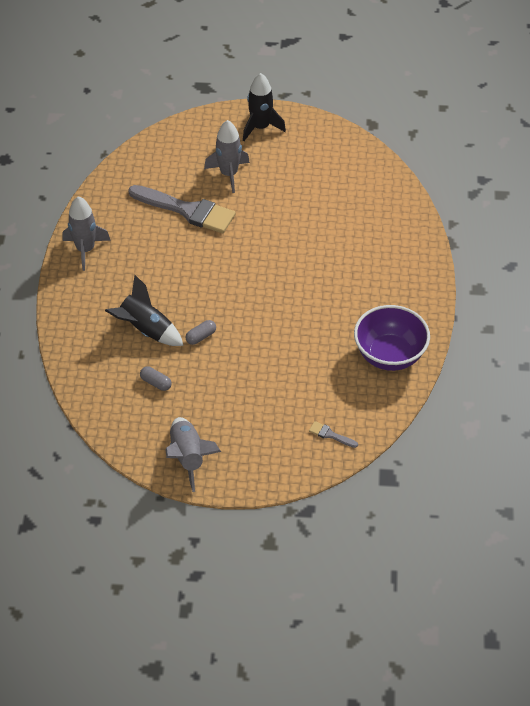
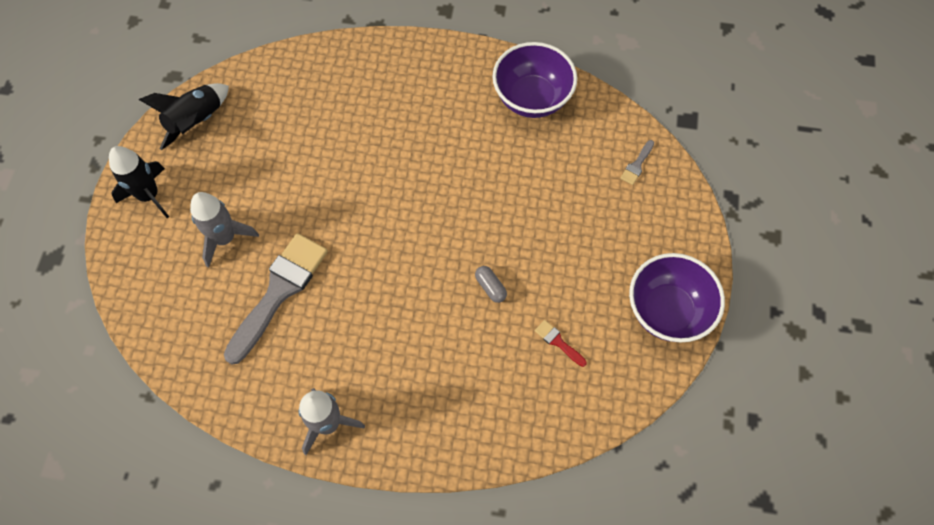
camera: 85 degrees left, 15 degrees up
black rocket [105,275,184,346] -> black rocket moved to [139,83,229,150]
grey capsule [140,366,172,391] -> red brush [535,320,587,367]
grey rocket [165,417,221,492] -> purple bowl [629,253,725,342]

